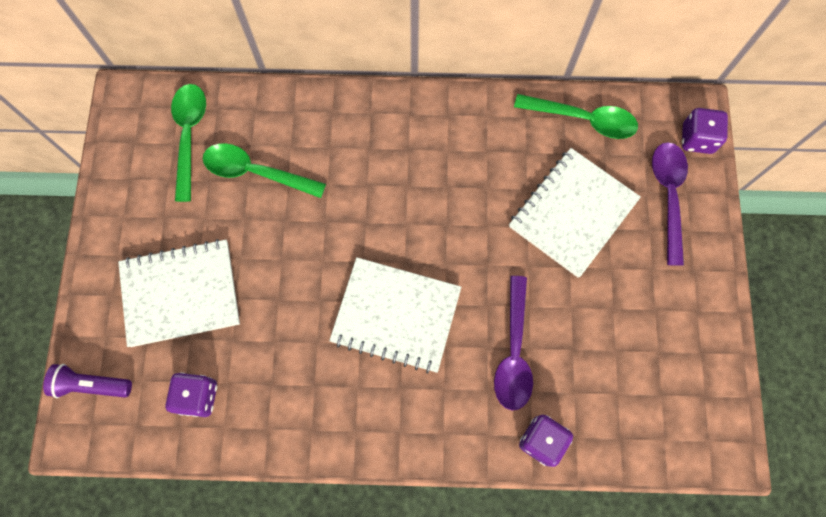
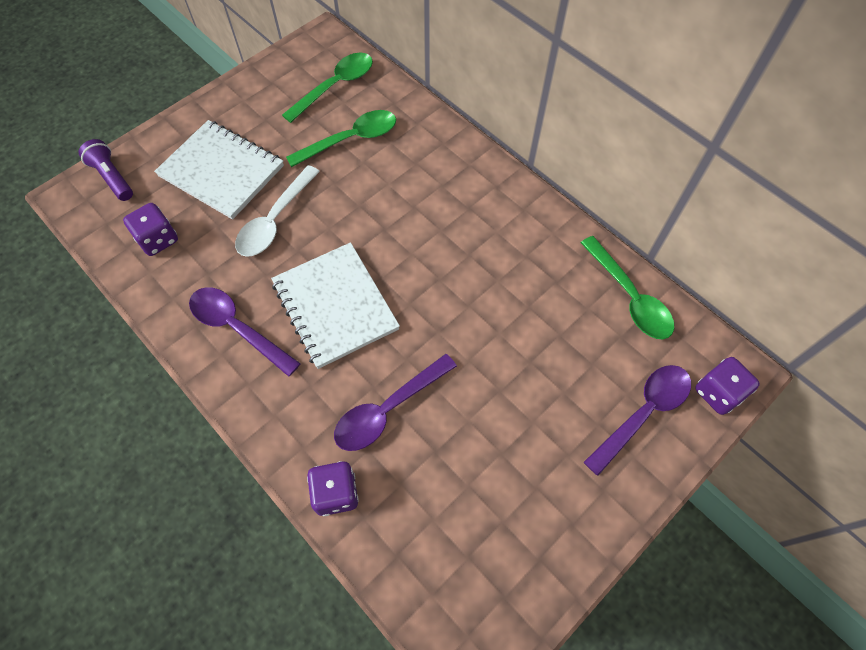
camera: 45 degrees right, 10 degrees down
green spoon [203,143,326,198] -> green spoon turned 90 degrees clockwise [286,110,396,167]
white notebook [509,148,641,278] -> none
none -> purple spoon [189,287,301,377]
none -> white spoon [235,165,320,257]

